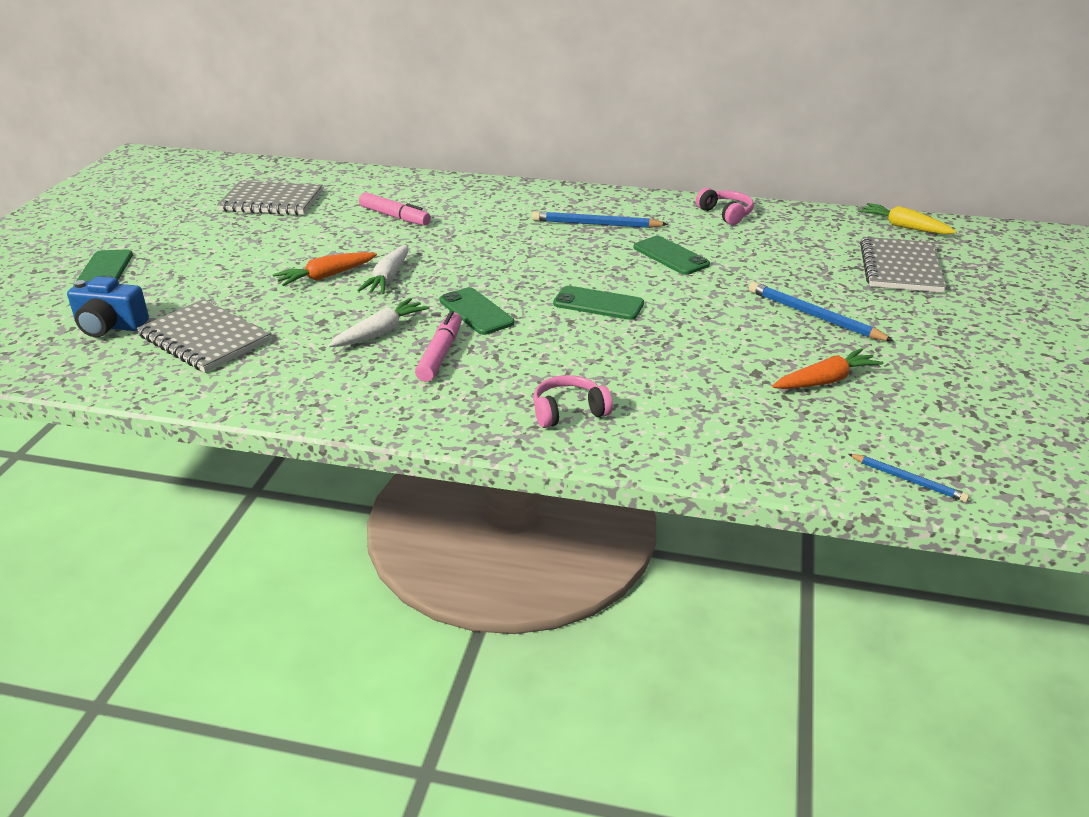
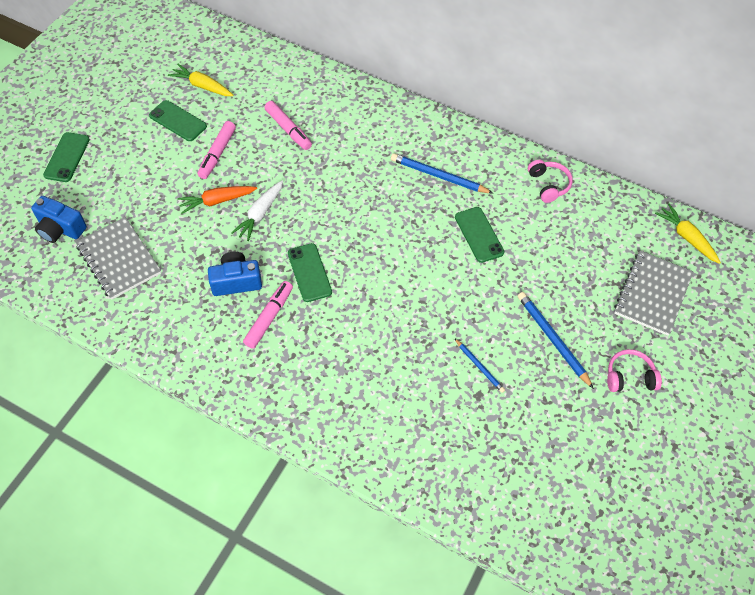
camera: 15 degrees right, 25 degrees up
grey notebook [217,181,322,215] -> yellow carrot [168,64,234,96]
white carrot [328,298,430,347] -> blue camera [208,252,262,296]
pink headphones [533,375,613,428] -> pink headphones moved to [607,349,662,392]
green phone [553,286,644,320] -> green phone moved to [149,100,207,141]
orange carrot [772,348,883,389] -> none
blue pencil [848,454,969,502] -> blue pencil moved to [454,338,505,393]
none -> pink marker [198,121,236,179]

